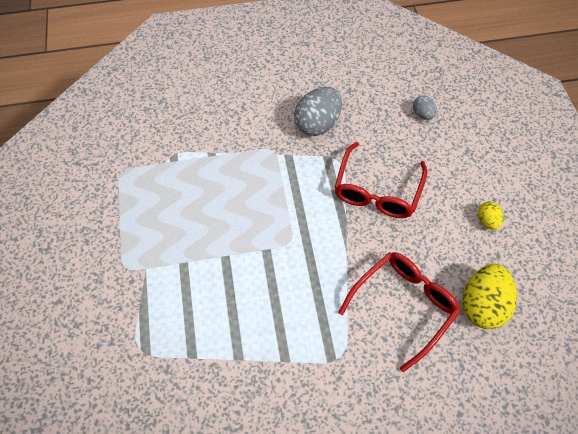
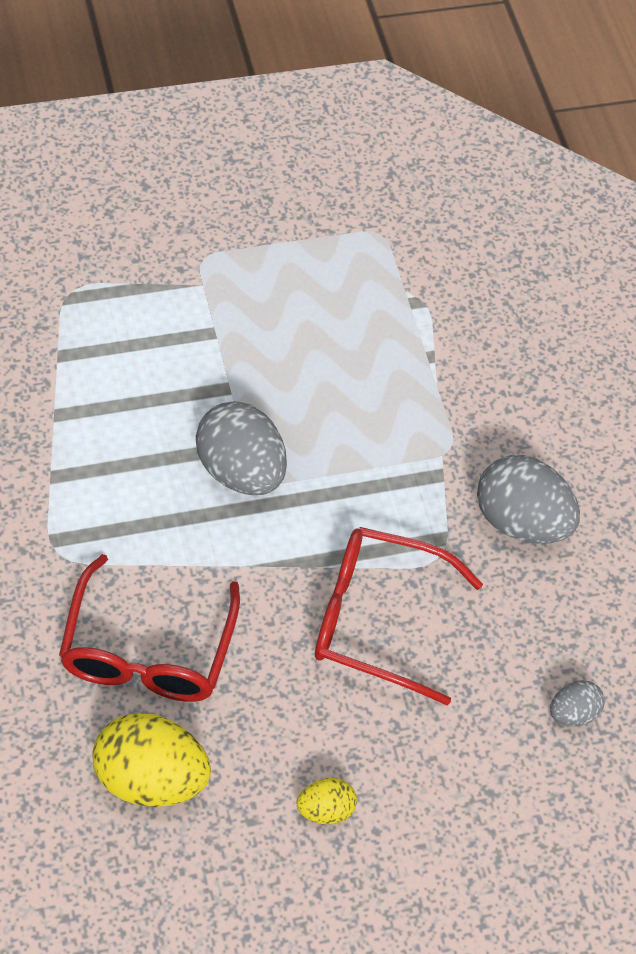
camera: 80 degrees right, 5 degrees down
red glasses [338,252,460,372] -> red glasses turned 60 degrees clockwise [59,554,240,702]
none -> grey egg [196,401,287,495]

